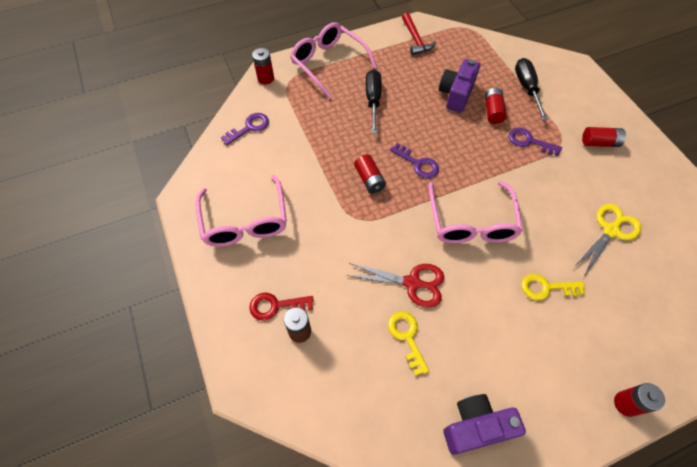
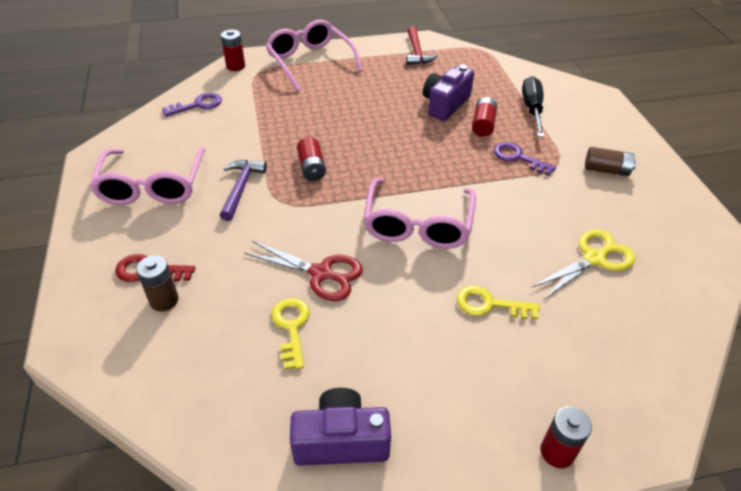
camera: 10 degrees right, 15 degrees down
black screwdriver [366,69,382,134] -> none
purple key [390,143,439,179] -> none
red battery [582,127,626,147] -> brown battery [585,147,636,176]
none -> purple hammer [220,160,267,221]

